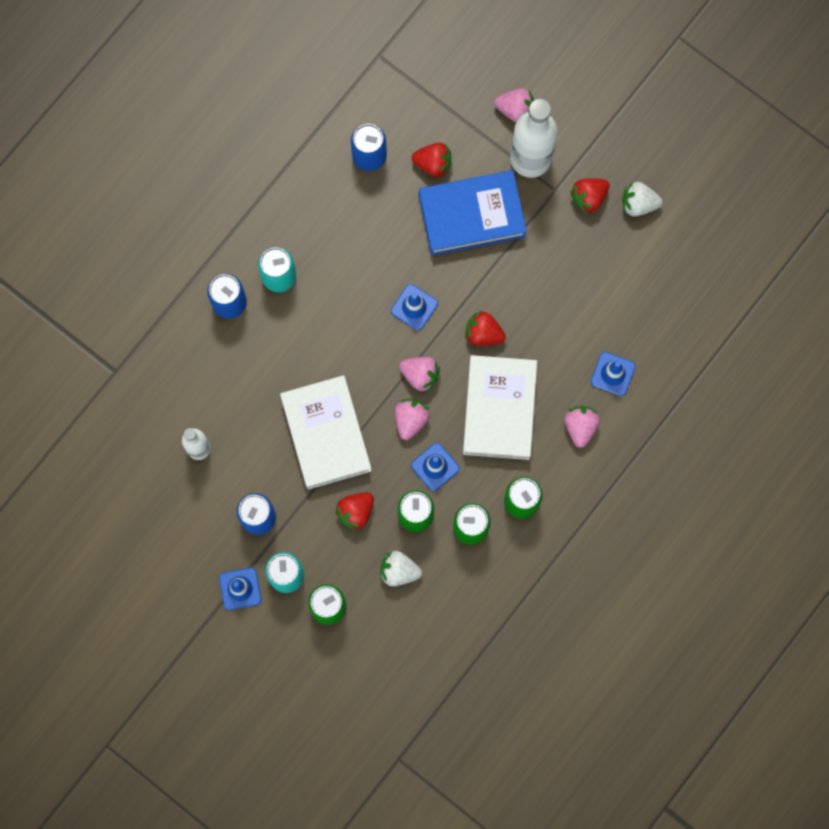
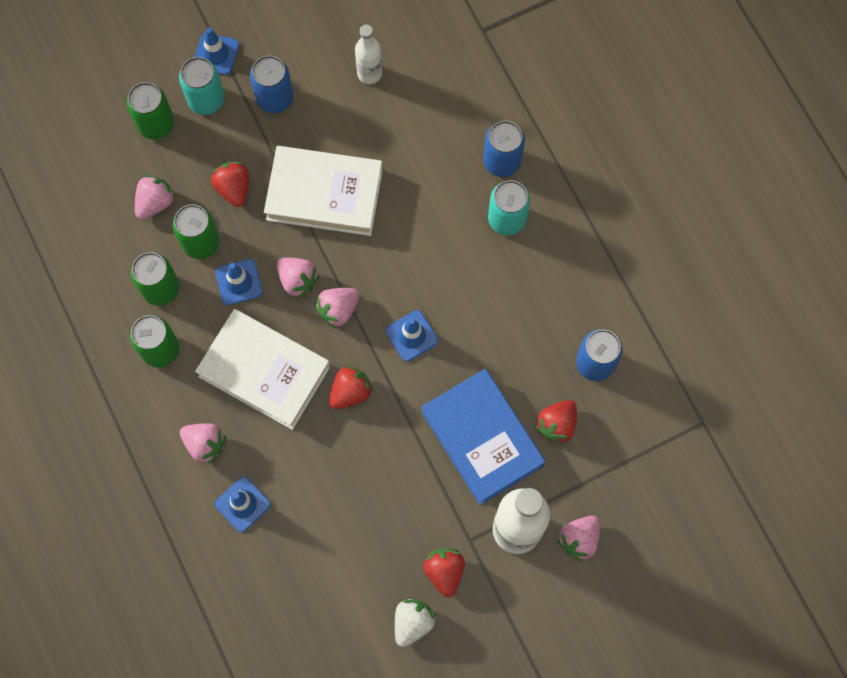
camera: 115 degrees right, 5 degrees down
white strawberry [380,551,422,586] -> pink strawberry [135,175,176,220]
blue book [419,170,527,256] -> blue book turned 45 degrees counterclockwise [421,369,545,505]

